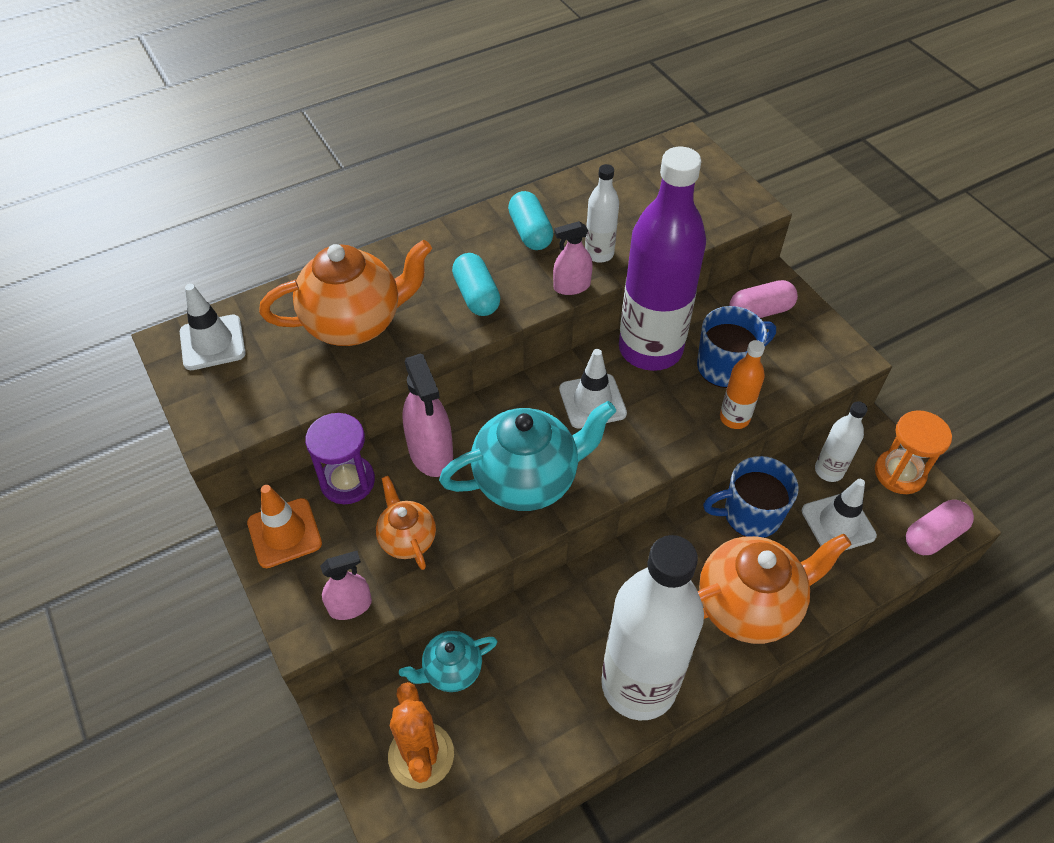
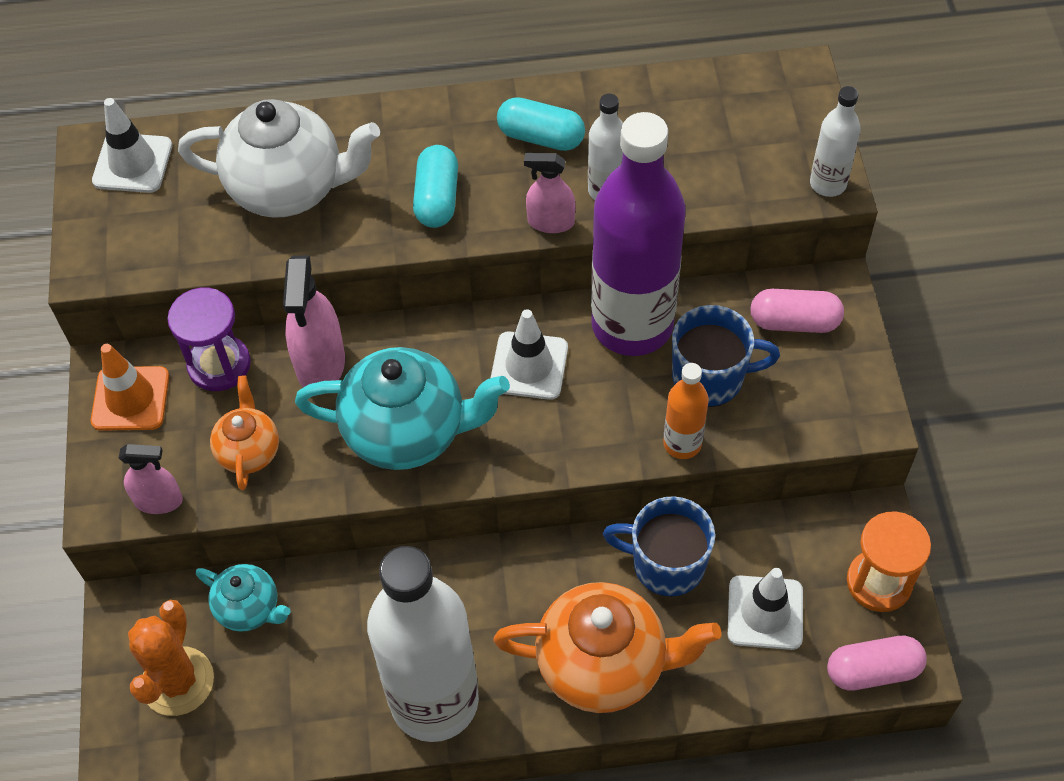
camera: 25 degrees right, 5 degrees up
orange teapot [259,240,432,346] -> white teapot [178,99,380,218]
turquoise teapot [399,631,497,692] -> turquoise teapot turned 150 degrees counterclockwise [196,564,291,632]
turquoise capsule [508,191,554,250] -> turquoise capsule turned 75 degrees counterclockwise [497,97,585,151]
white bottle [815,401,867,482] -> white bottle moved to [810,86,861,197]

